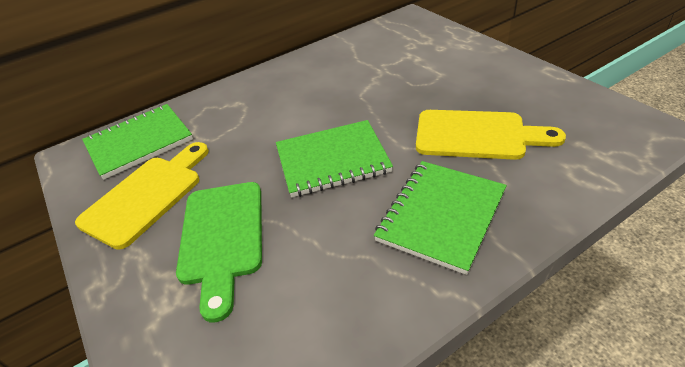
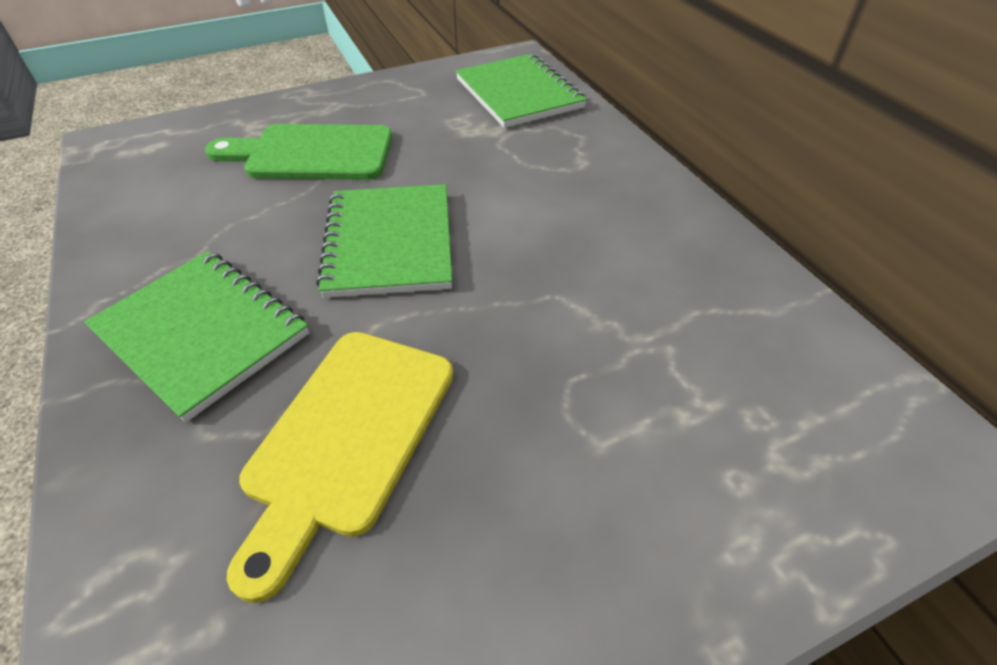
camera: 95 degrees right, 5 degrees up
yellow cutting board [75,142,209,250] -> none

